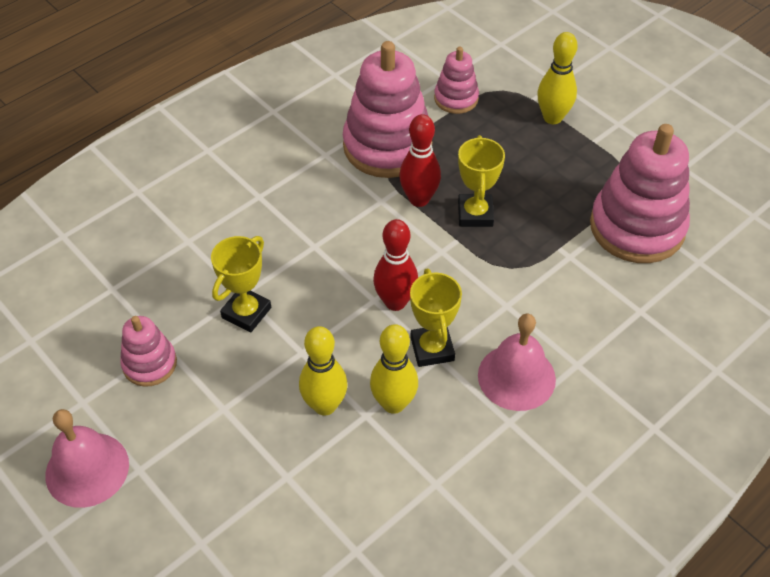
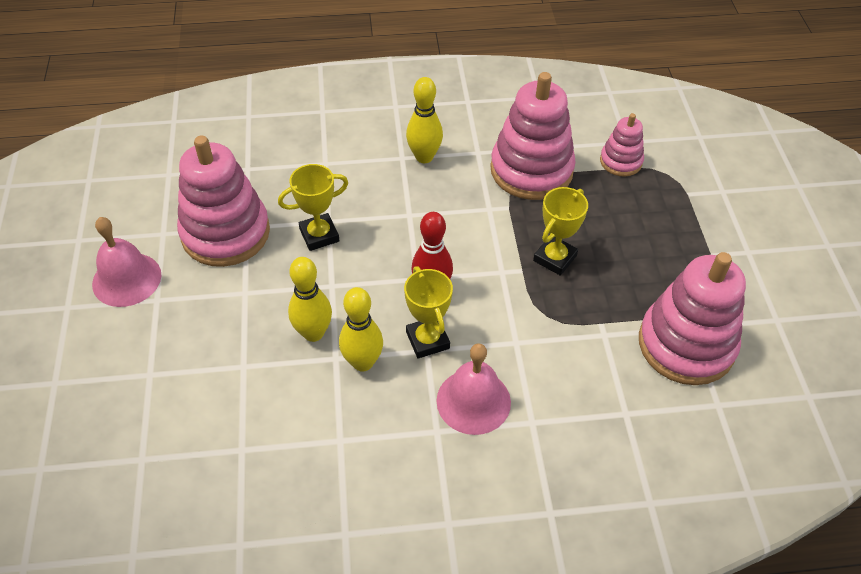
camera: 35 degrees right, 0 degrees up
pink stacking toy [120,316,177,387] -> pink stacking toy [177,135,270,267], size x1.93
red bowling pin [399,114,441,207] -> none
yellow trophy [410,269,462,367] -> yellow trophy turned 45 degrees counterclockwise [404,266,453,358]
yellow bowling pin [537,32,578,124] -> yellow bowling pin moved to [406,77,443,163]

